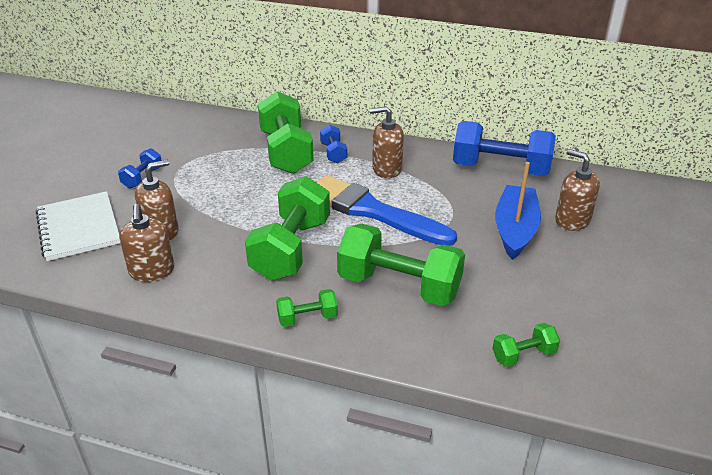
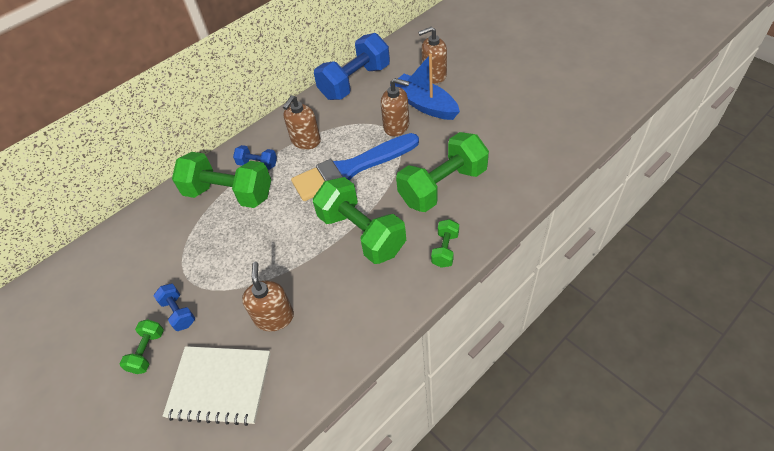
camera: 55 degrees left, 15 degrees up
brown soap dispenser [119,204,174,282] -> brown soap dispenser moved to [381,78,409,136]
green dumbbell [492,323,560,367] -> green dumbbell moved to [120,319,164,374]

